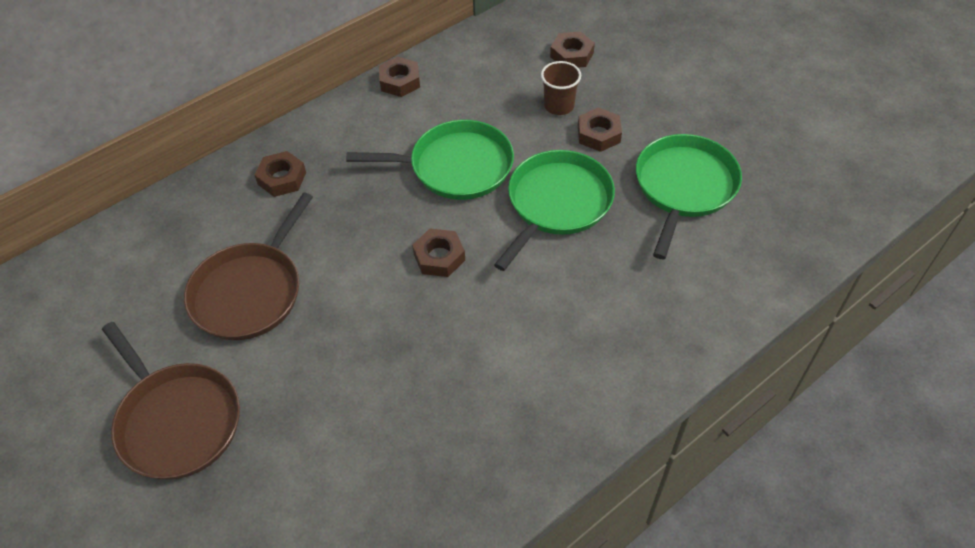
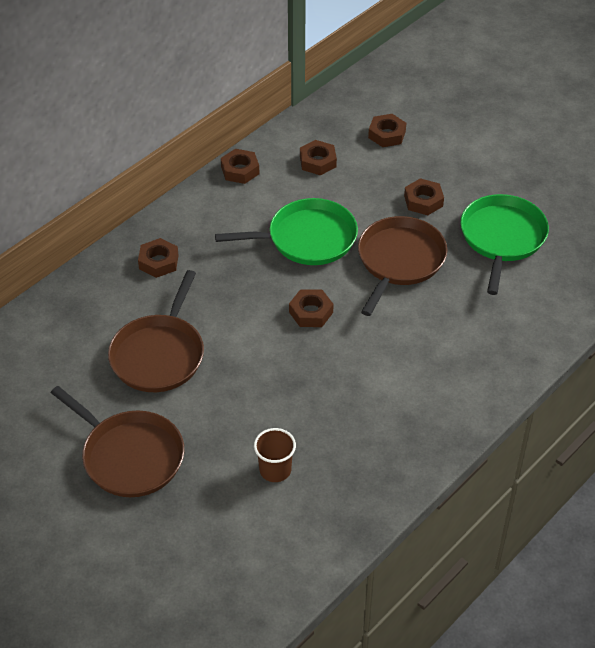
camera: 10 degrees left, 5 degrees down
green pan [494,150,615,271] -> brown pan [358,216,447,316]
brown cup [541,61,581,115] -> brown cup moved to [254,428,296,482]
none -> brown nut [300,140,337,175]

